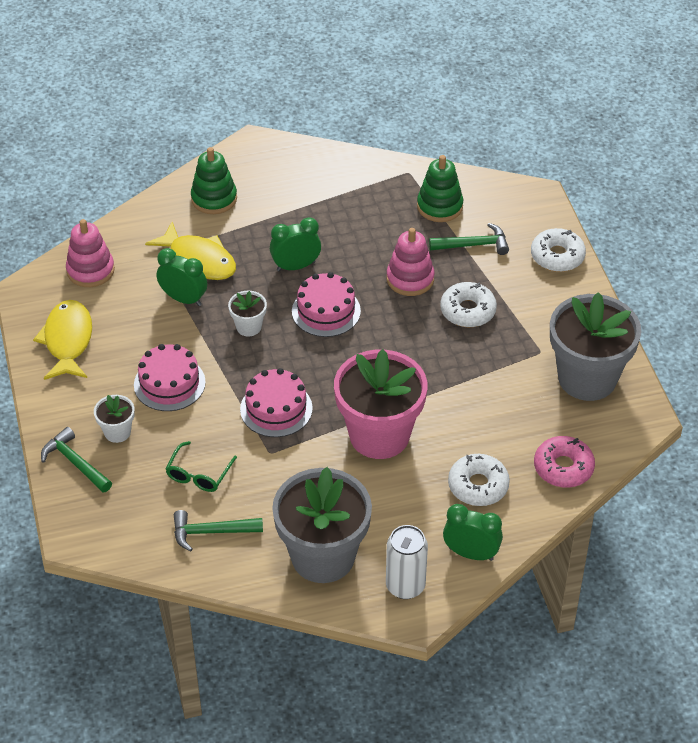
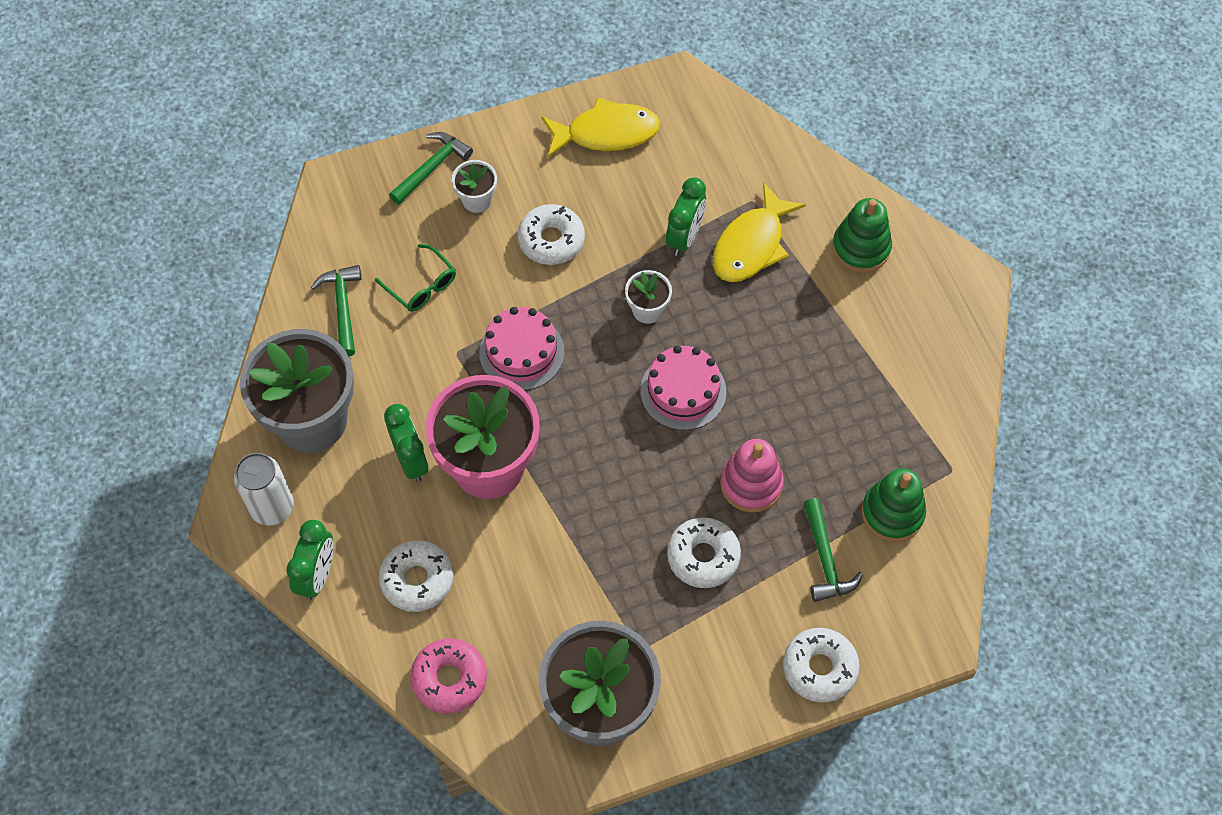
camera: 85 degrees right, 15 degrees up
pink stacking toy [66,219,115,287] -> none
pink cake [134,344,206,411] -> white donut [518,204,585,265]
green glasses [166,441,237,492] -> green glasses turned 150 degrees counterclockwise [375,244,456,312]
green clock [270,217,321,271] -> green clock moved to [384,404,429,482]

